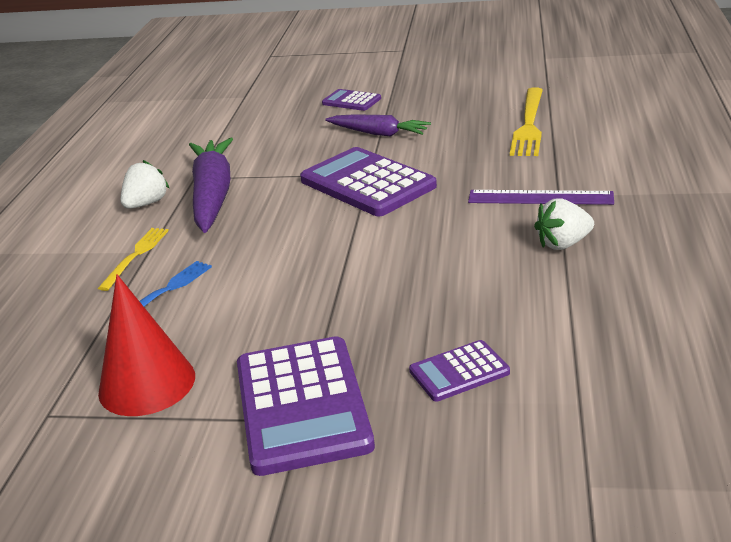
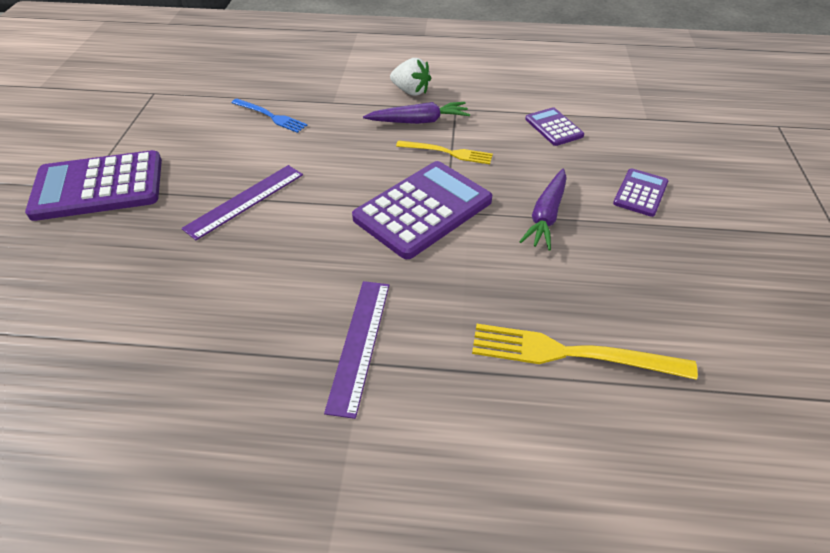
camera: 85 degrees right, 15 degrees up
yellow fork [98,228,169,291] -> yellow fork moved to [396,140,493,164]
red cone [98,274,195,416] -> none
purple carrot [189,137,233,233] -> purple carrot [363,102,470,124], size x0.61
purple calculator [409,340,510,401] -> purple calculator moved to [525,107,584,146]
white strawberry [534,198,594,250] -> none
none -> purple ruler [181,165,303,240]

